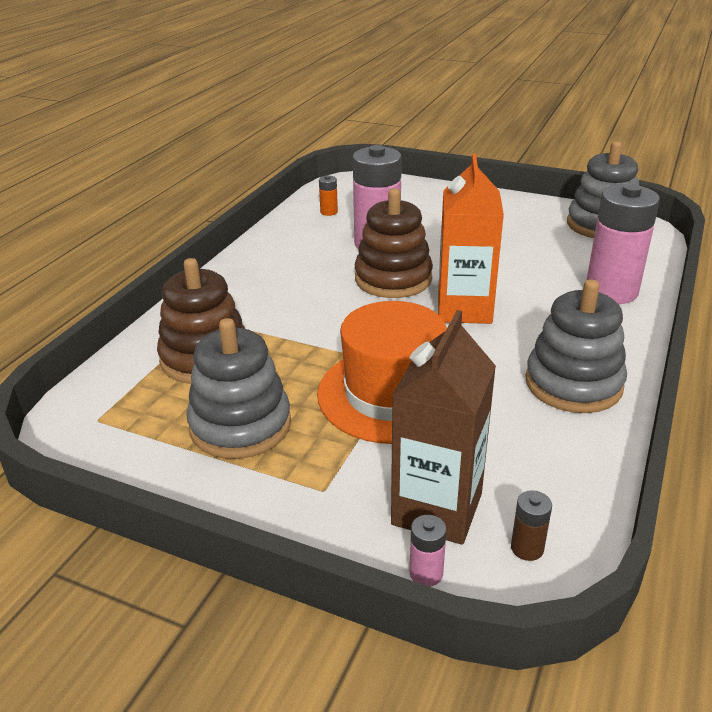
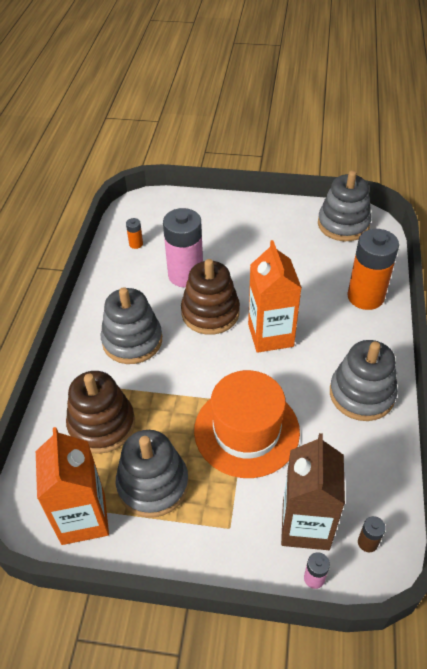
camera: 15 degrees left, 15 degrees up
pink battery [586,184,660,304] -> orange battery [347,229,399,310]
none -> orange carton [36,427,109,545]
none -> grey stacking toy [101,287,162,364]

